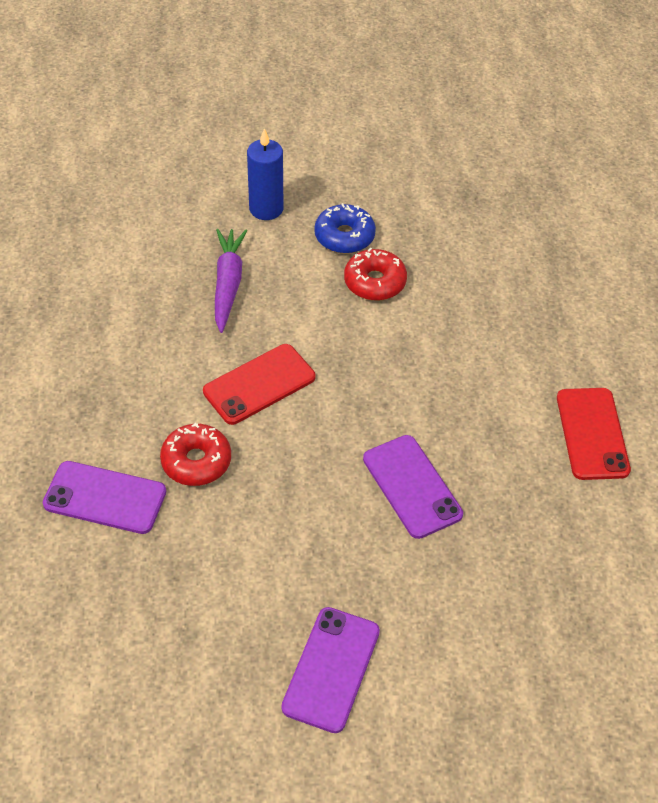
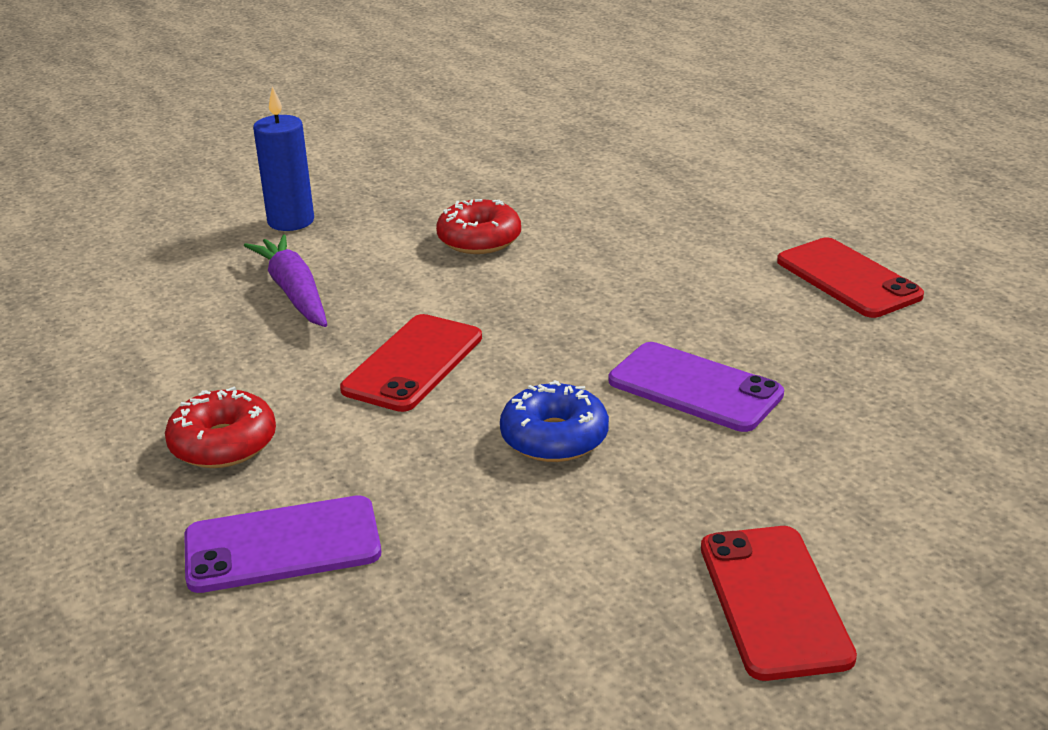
camera: 25 degrees left, 20 degrees down
red donut [160,423,231,486] -> red donut moved to [165,386,276,468]
purple phone [281,607,380,733] -> red phone [701,526,857,681]
blue donut [314,203,376,254] -> blue donut moved to [500,380,609,462]

